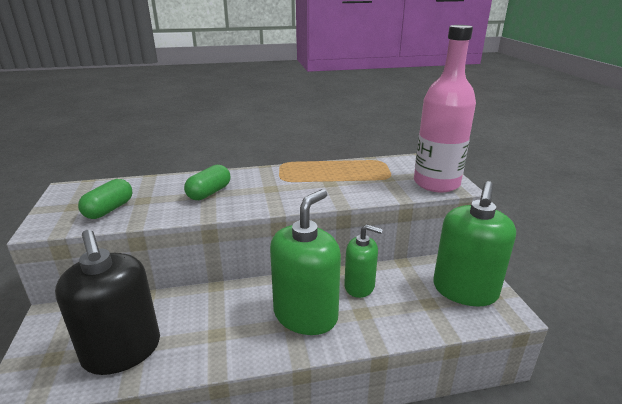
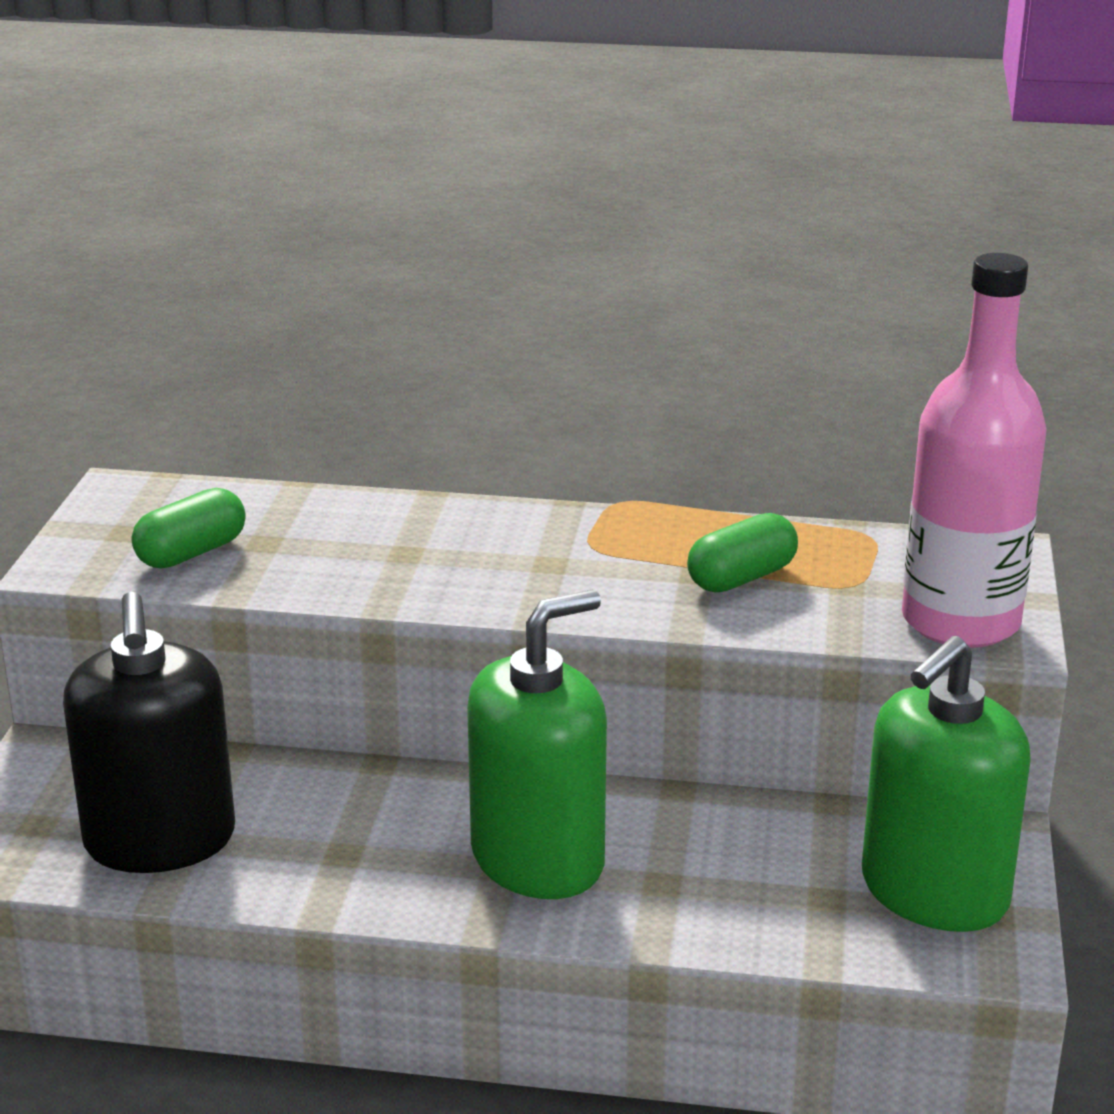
camera: 20 degrees right, 0 degrees up
green capsule [184,165,230,200] -> green capsule moved to [687,513,798,592]
green soap dispenser [344,224,383,298] -> none

